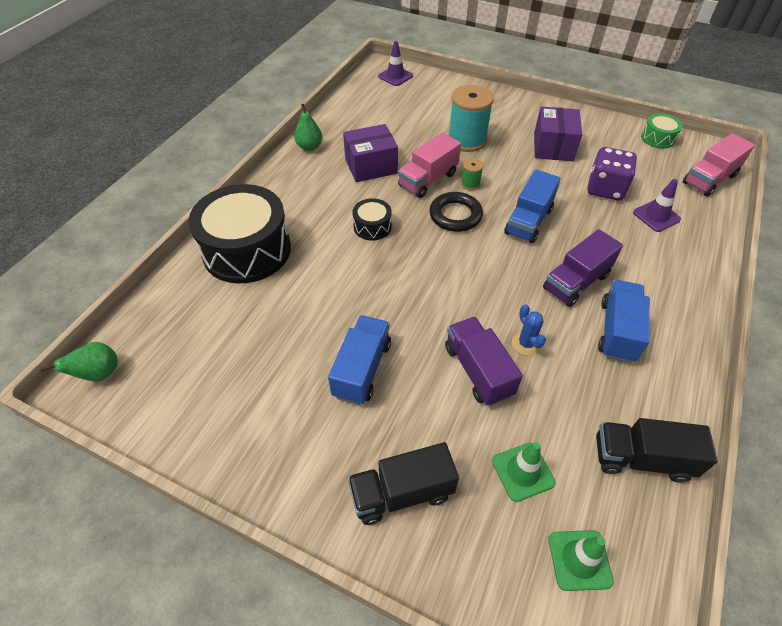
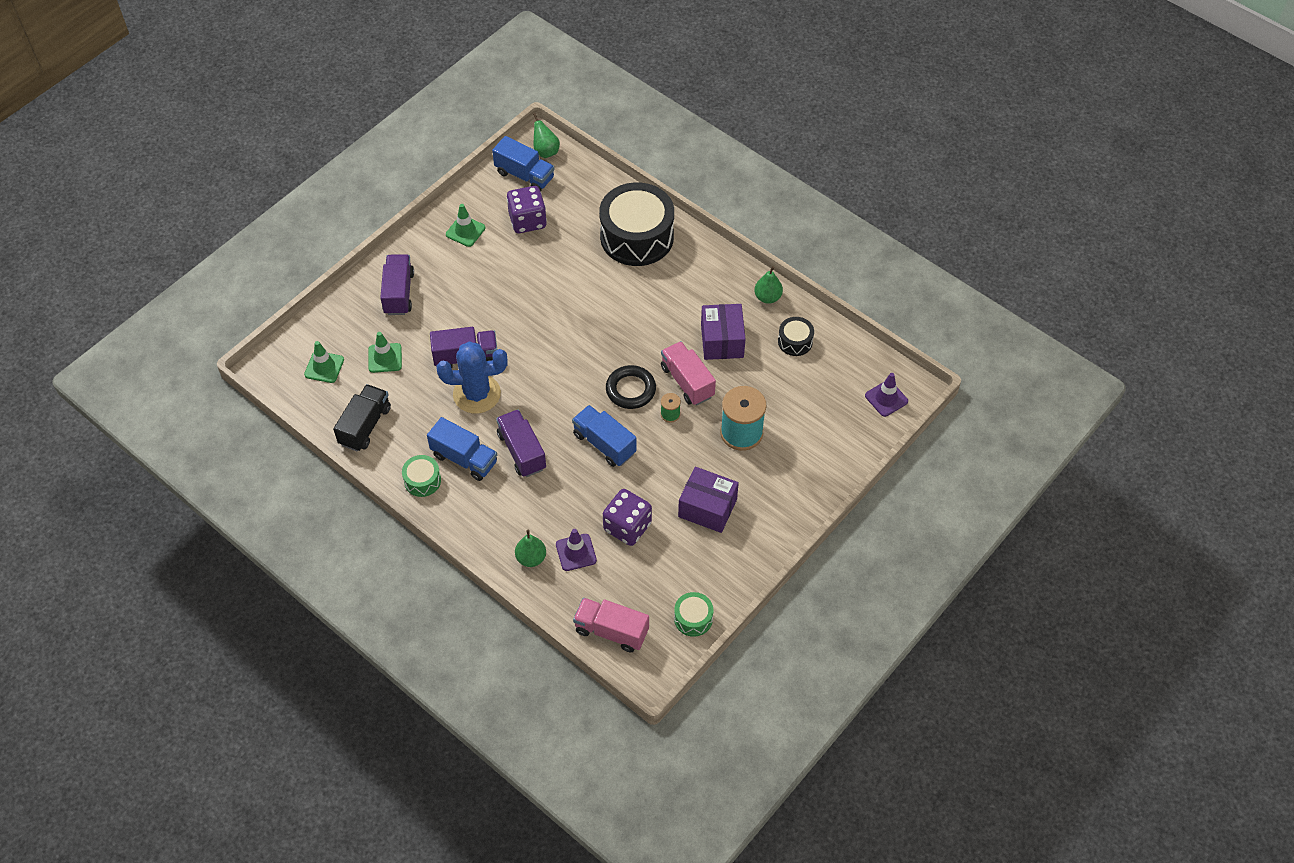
camera: 105 degrees right, 5 degrees up
blue truck [328,315,391,405] -> blue truck moved to [492,136,555,191]
black truck [348,442,459,525] -> purple truck [380,254,414,315]
black drum [352,198,391,241] -> black drum moved to [778,317,814,356]
blue cactus [512,304,546,355] -> blue cactus [436,341,508,414], size x2.12
pink truck [683,133,755,197] -> pink truck turned 45 degrees counterclockwise [573,598,649,652]
none -> green drum [402,455,441,497]
none -> green traffic cone [446,204,485,247]
none -> purple dice [507,186,547,233]
none -> green pear [515,530,546,567]

